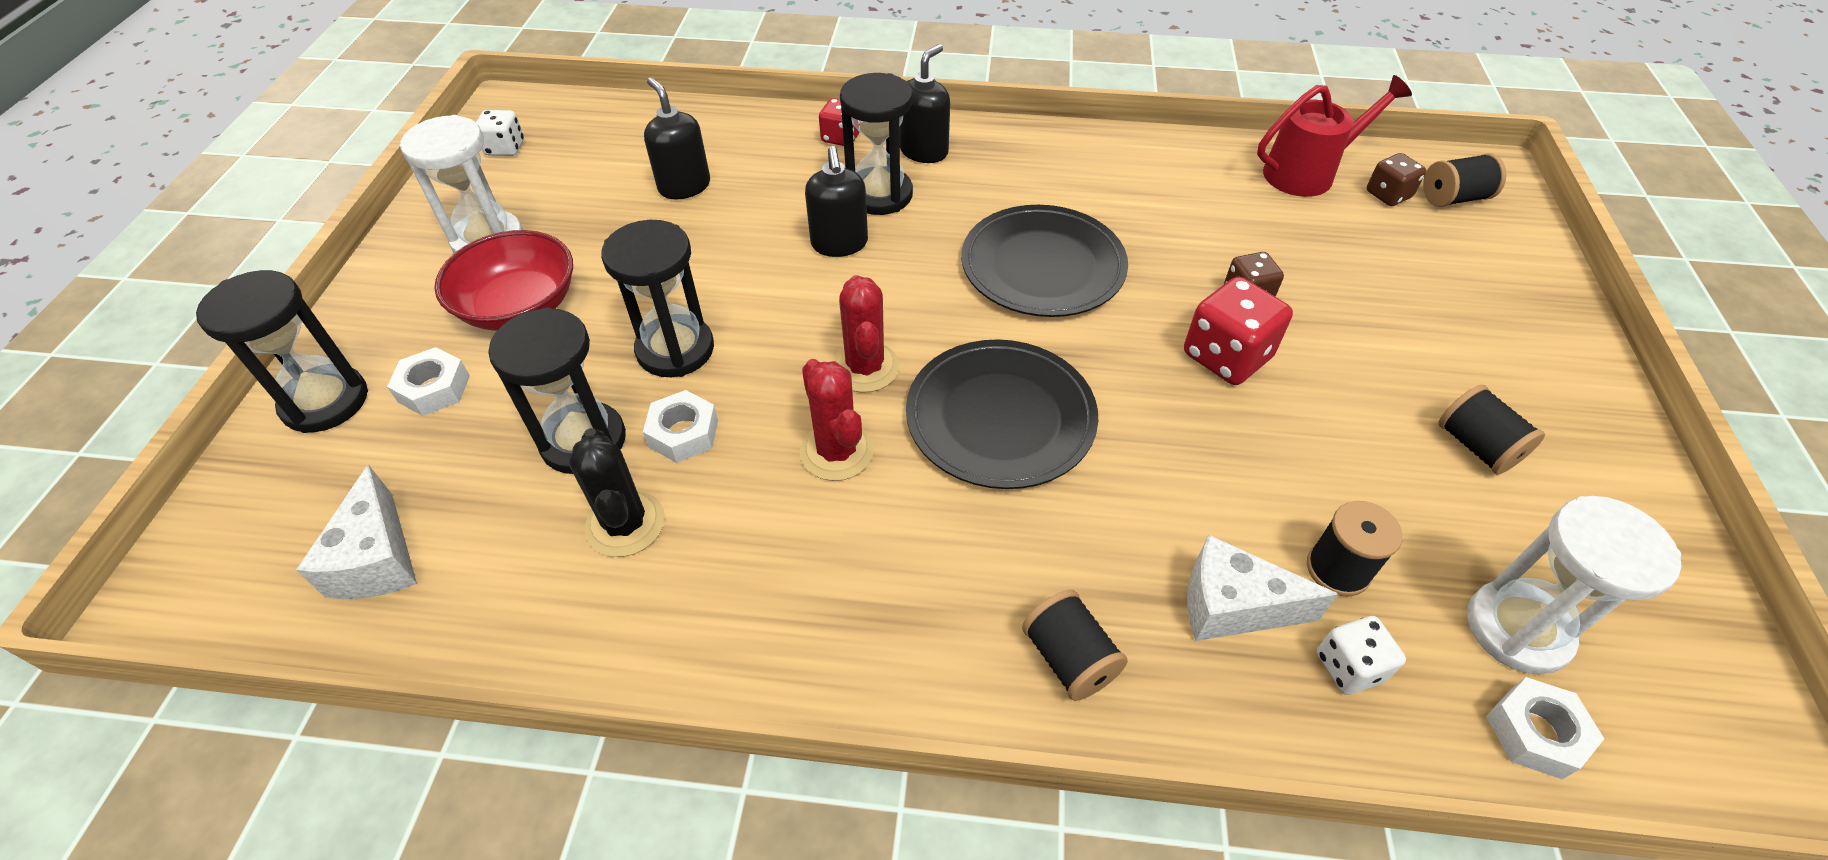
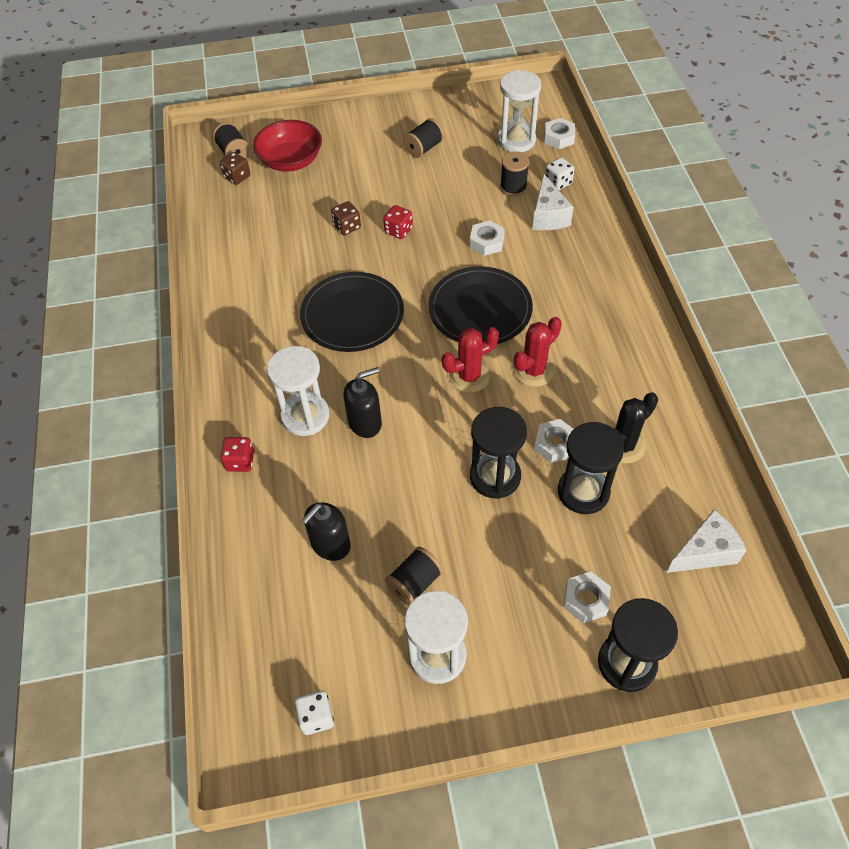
camera: 105 degrees left, 5 degrees up
red bowl [434,230,573,331] -> red bowl moved to [253,120,322,171]
black hourglass [840,73,913,215] -> white hourglass [267,346,330,436]
black soap dispenser [899,44,950,163] -> none
black spool [1022,590,1128,701] -> black spool moved to [385,547,443,605]
red dice [1184,277,1293,385] -> red dice [383,205,413,239], size x0.60
red watering can [1257,75,1412,197] -> none
none -> white nut [470,220,505,256]

